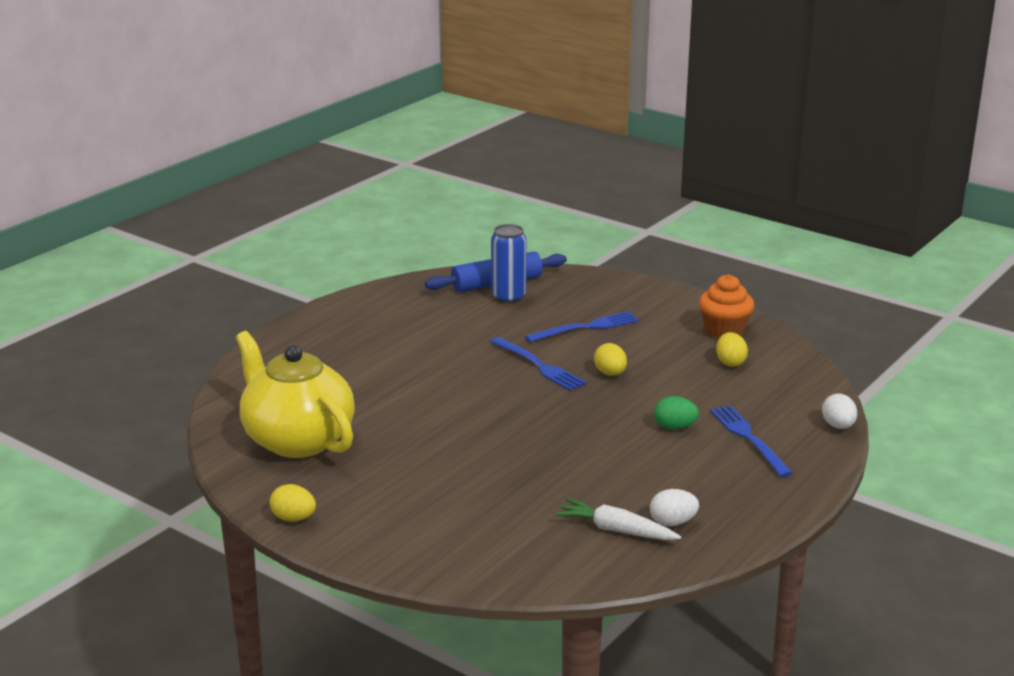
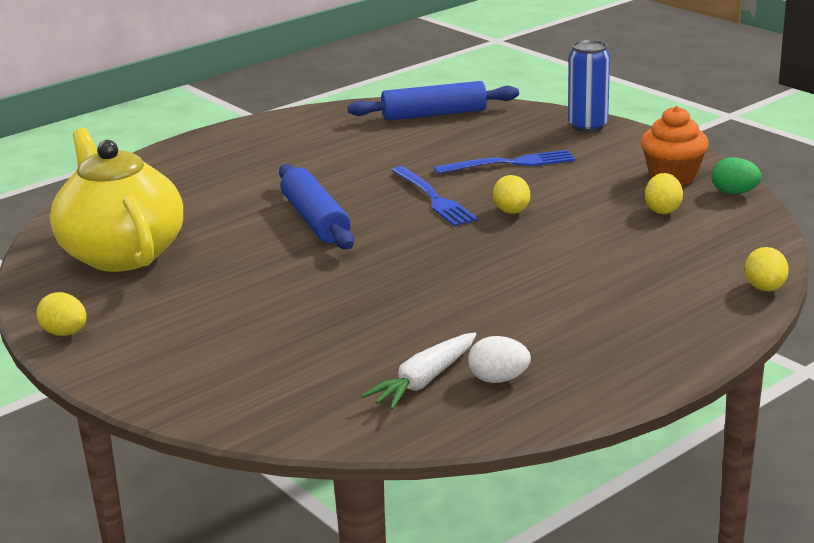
camera: 15 degrees right, 0 degrees up
blue can [491,224,526,303] -> blue can moved to [568,40,610,132]
white carrot [555,498,681,540] -> white carrot turned 90 degrees counterclockwise [361,332,476,410]
green egg [654,396,699,430] -> green egg moved to [711,157,762,194]
blue fork [710,405,793,477] -> none
white egg [822,393,857,429] -> yellow egg [745,247,789,291]
none -> blue rolling pin [279,164,354,249]

